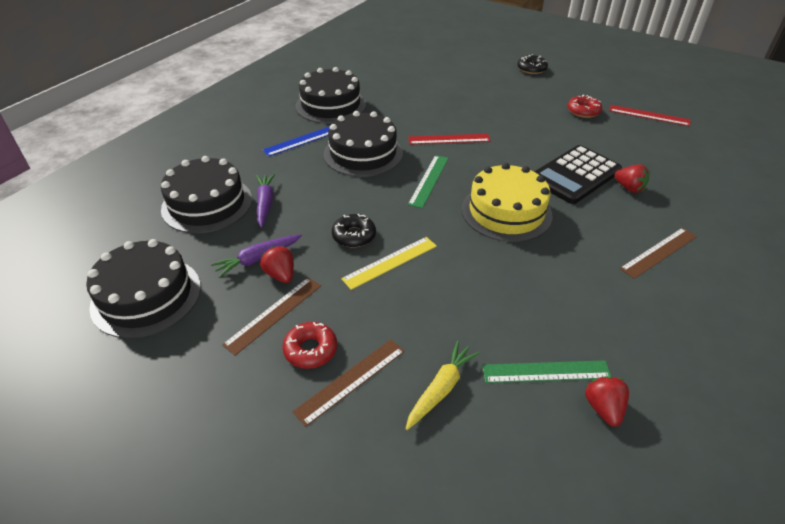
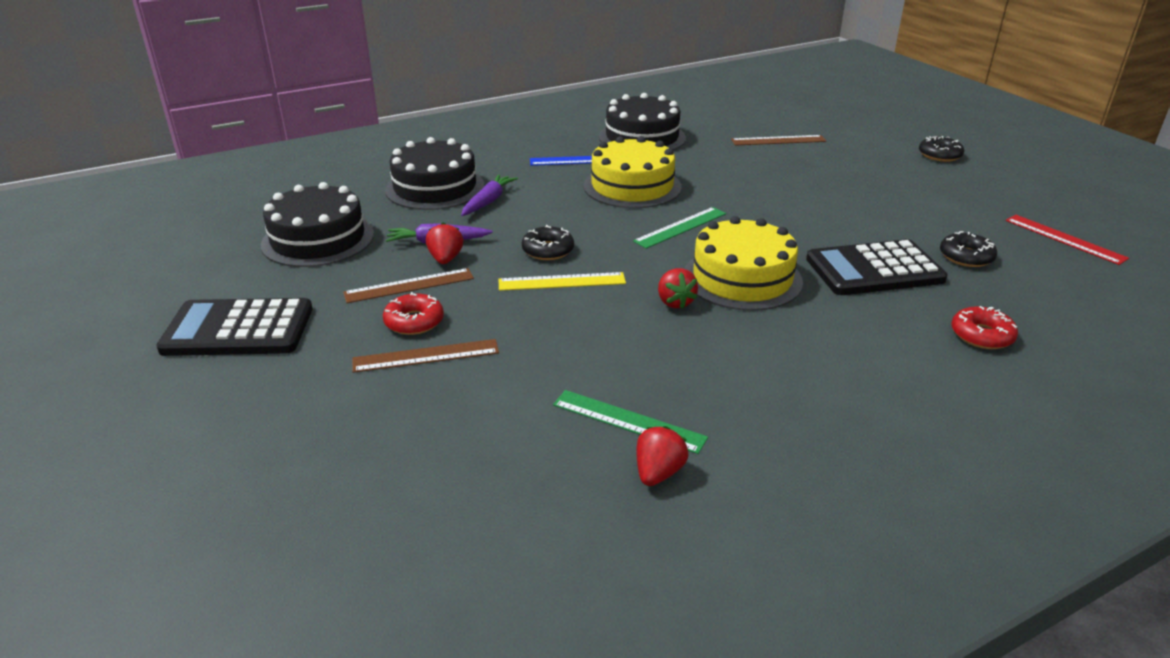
camera: 30 degrees right, 10 degrees down
black cake [324,111,403,177] -> yellow cake [584,136,682,208]
yellow carrot [406,341,480,430] -> none
red ruler [408,134,491,145] -> none
red donut [568,95,602,118] -> red donut moved to [951,306,1018,349]
red strawberry [615,164,649,193] -> red strawberry moved to [658,268,698,309]
brown ruler [620,228,697,279] -> brown ruler moved to [731,135,826,146]
none -> black calculator [156,298,313,356]
none -> black donut [940,231,997,267]

